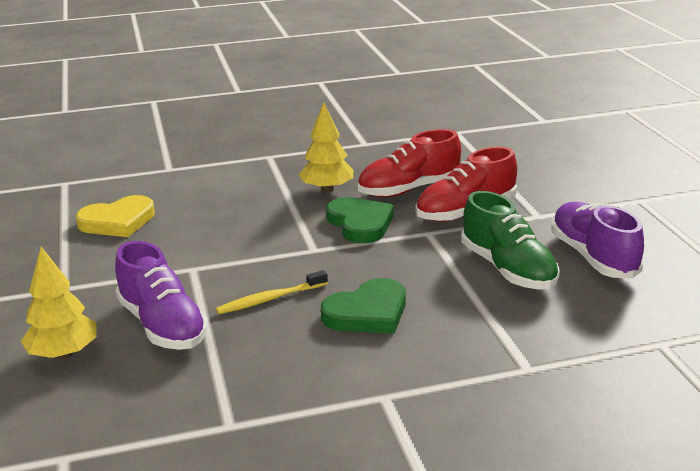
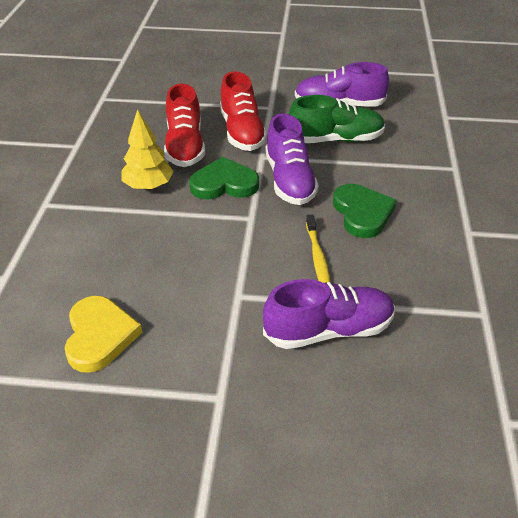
camera: 70 degrees left, 15 degrees up
yellow tree [21,246,97,359] -> none
none -> purple shoe [265,114,319,205]

